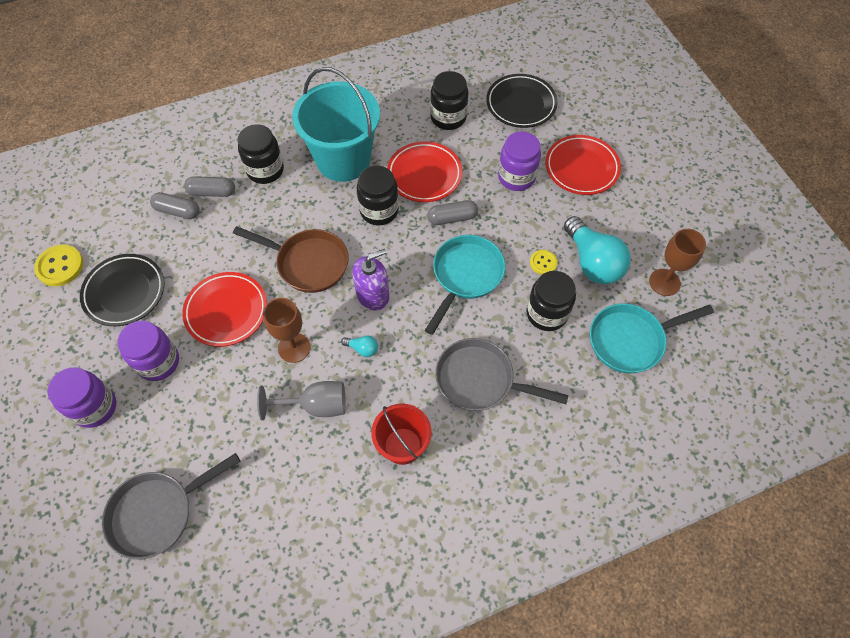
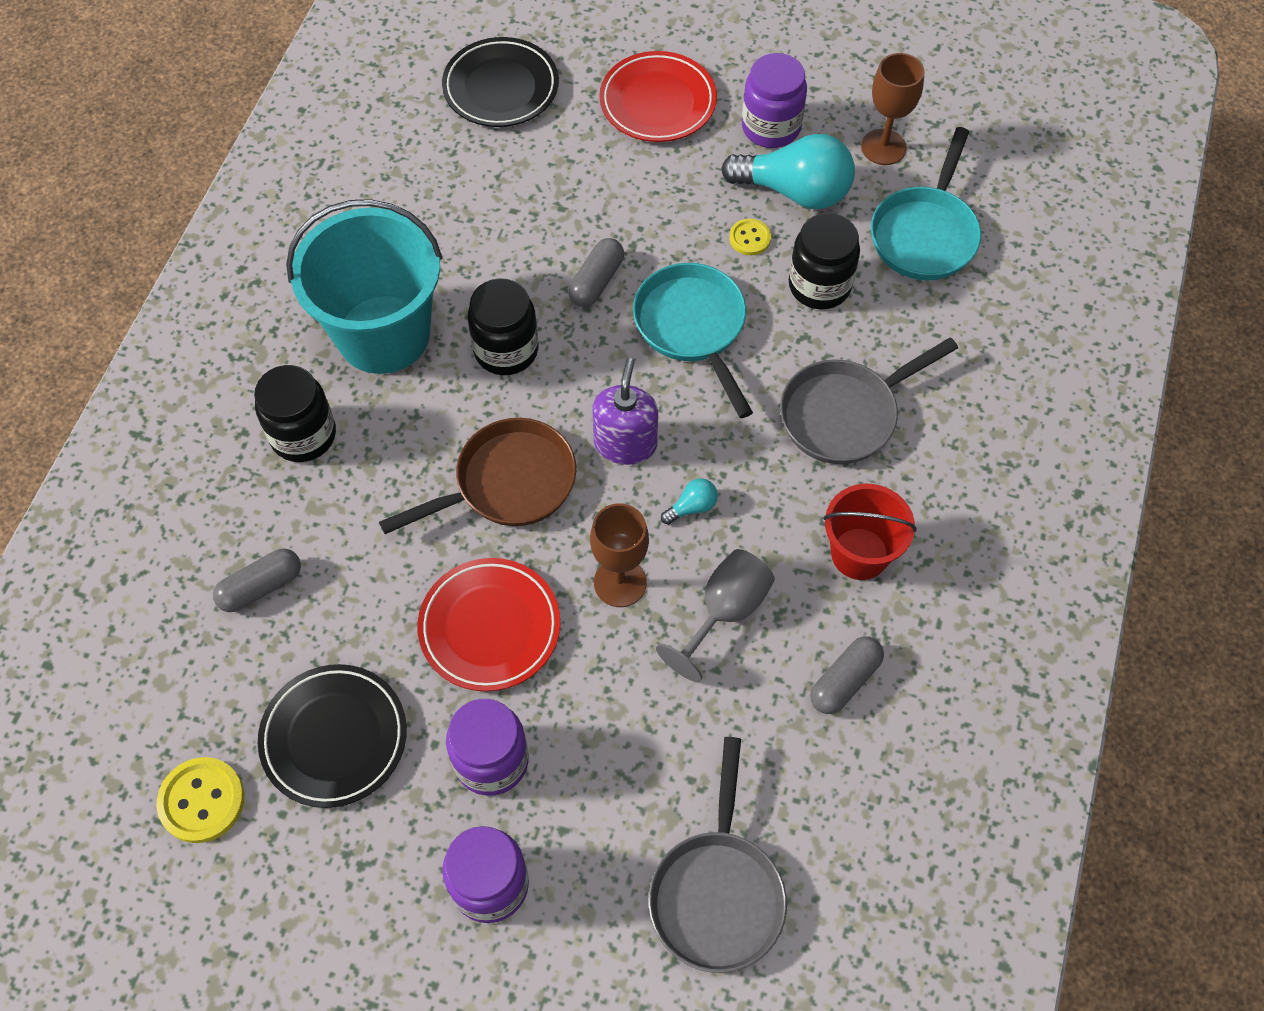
camera: 50 degrees left, 0 degrees up
grey capsule [184,176,235,197] -> grey capsule moved to [811,636,884,714]
red plate [387,141,462,202] -> none
black jar [430,71,468,130] -> none
purple jar [498,131,541,191] -> purple jar moved to [742,53,807,148]

